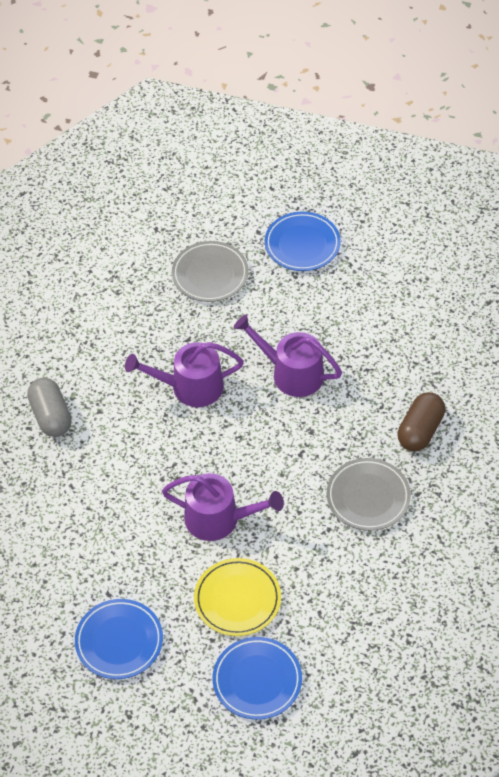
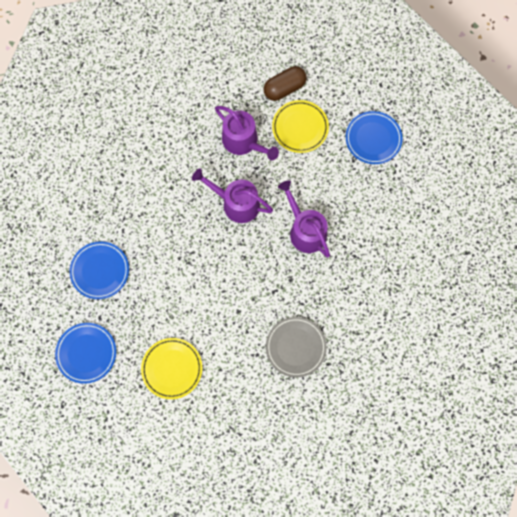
camera: 30 degrees right, 20 degrees up
grey capsule [27,378,72,437] -> none
purple watering can [162,473,284,541] -> purple watering can moved to [215,106,279,160]
grey plate [172,241,249,302] -> yellow plate [272,100,329,153]
blue plate [213,637,302,720] -> blue plate moved to [70,241,129,299]
brown capsule [397,392,445,452] -> brown capsule moved to [263,66,307,101]

